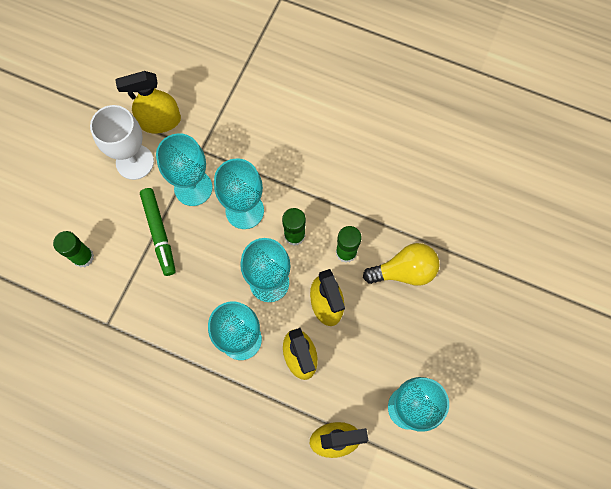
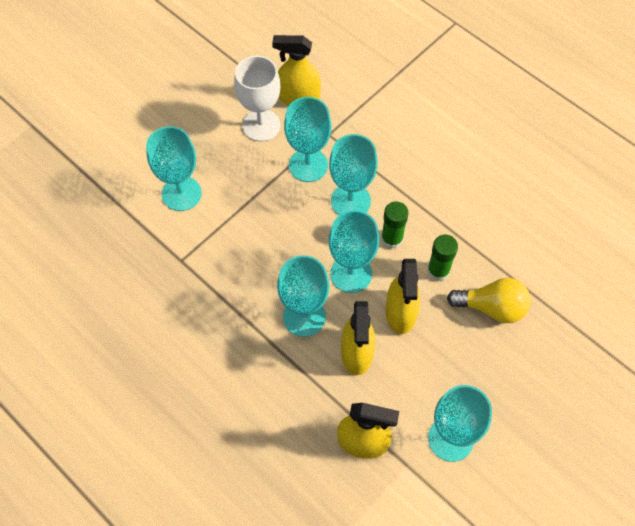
camera: 20 degrees right, 10 degrees down
green glue stick [53,231,94,268] -> turquoise goblet [146,126,202,211]
green marker [140,188,176,276] -> none

